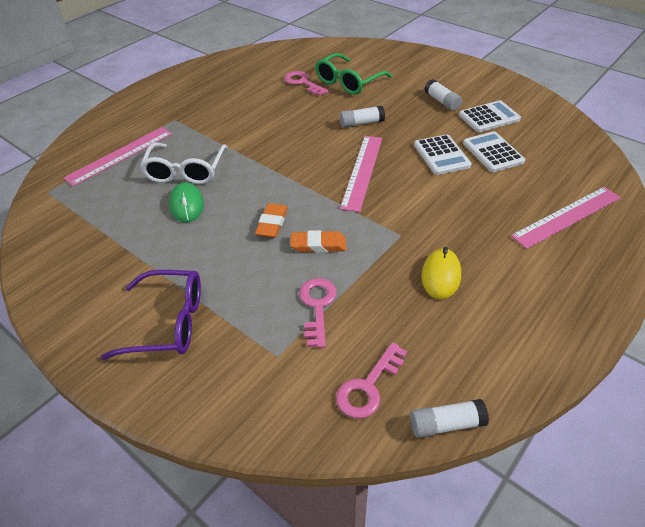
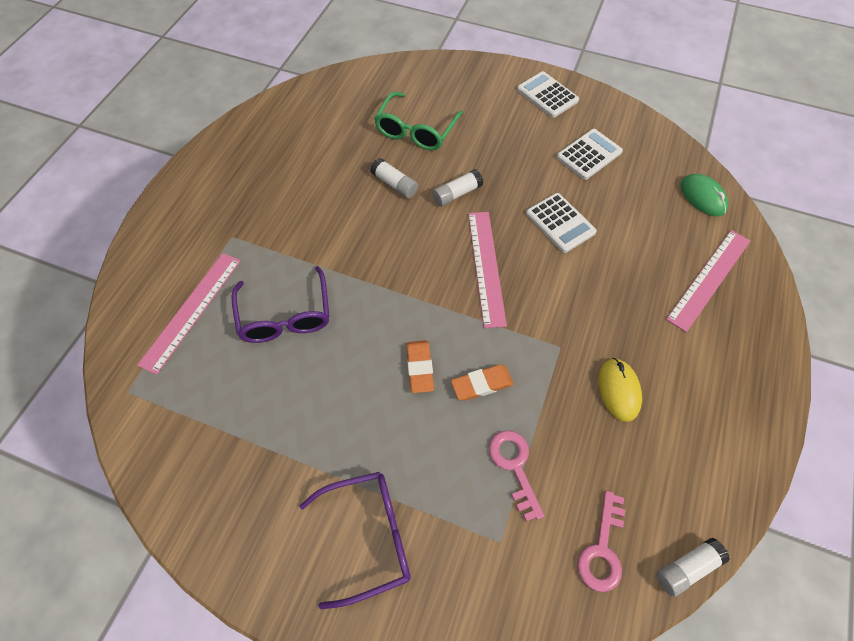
camera: 20 degrees left, 15 degrees up
white glasses [140,143,228,184] -> purple glasses [231,266,329,343]
green mouse [169,182,204,223] -> green mouse moved to [681,174,729,216]
pink key [284,71,329,96] -> none
white glue stick [425,79,462,111] -> white glue stick moved to [370,158,418,198]
white calculator [463,131,525,172] -> white calculator moved to [517,71,579,118]

